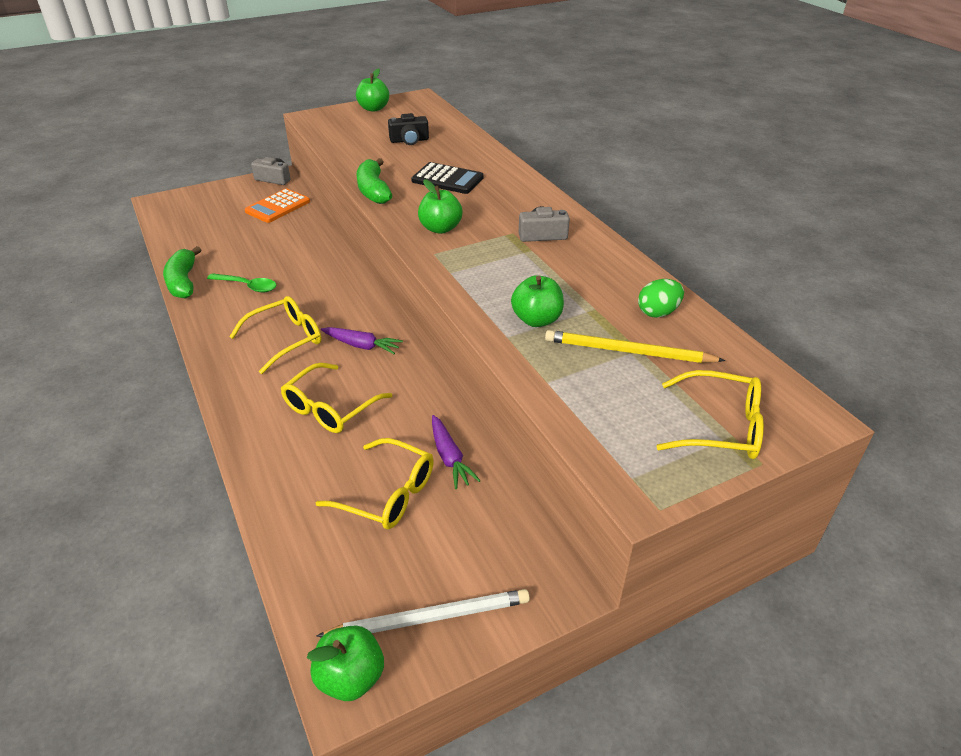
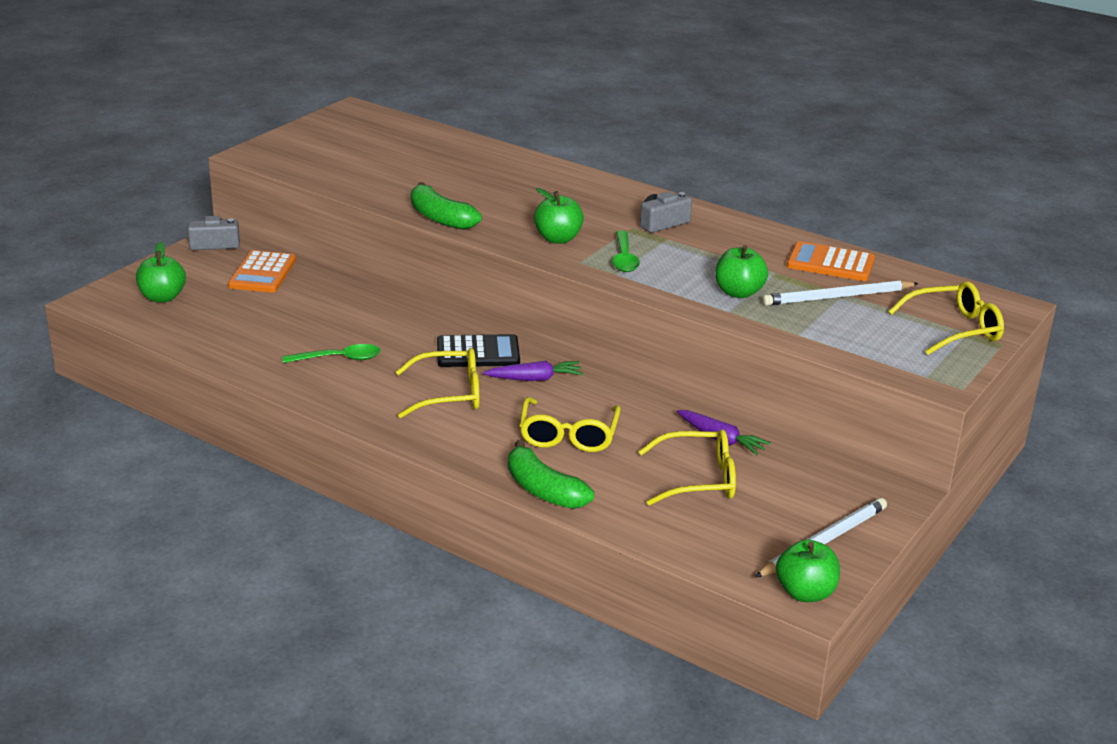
camera: 30 degrees left, 10 degrees down
green banana [163,246,201,299] -> green banana moved to [508,440,594,509]
yellow glasses [229,296,322,374] -> yellow glasses turned 60 degrees clockwise [396,348,480,418]
green apple [356,68,389,112] -> green apple moved to [136,242,186,302]
black camera [388,113,429,145] -> none
black calculator [411,162,484,194] -> black calculator moved to [437,334,520,367]
yellow pencil [545,330,725,363] -> white pencil [762,280,919,306]
green egg [638,279,684,318] -> orange calculator [787,241,875,281]
none -> green spoon [612,231,640,272]

